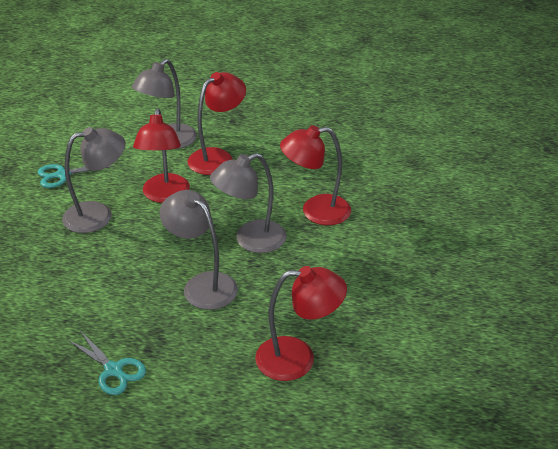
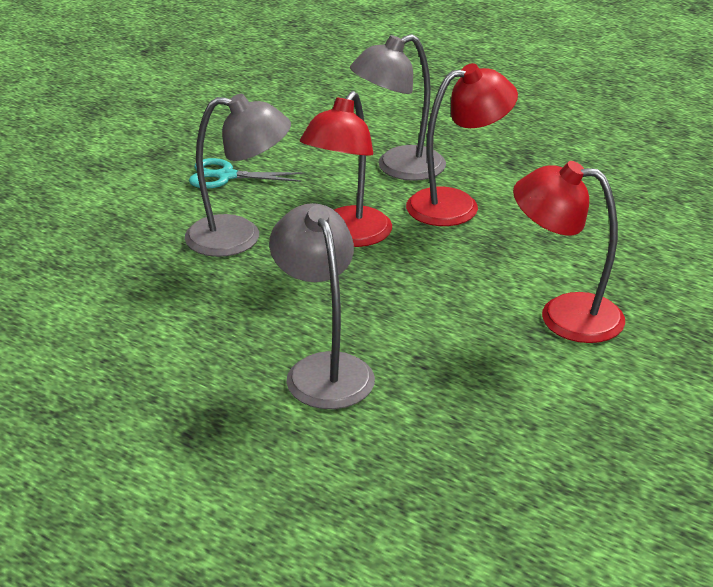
camera: 25 degrees right, 5 degrees down
turquoise scissors [67,330,146,395] -> none
grey lamp [210,153,287,253] -> none
red lamp [255,266,347,381] -> none

